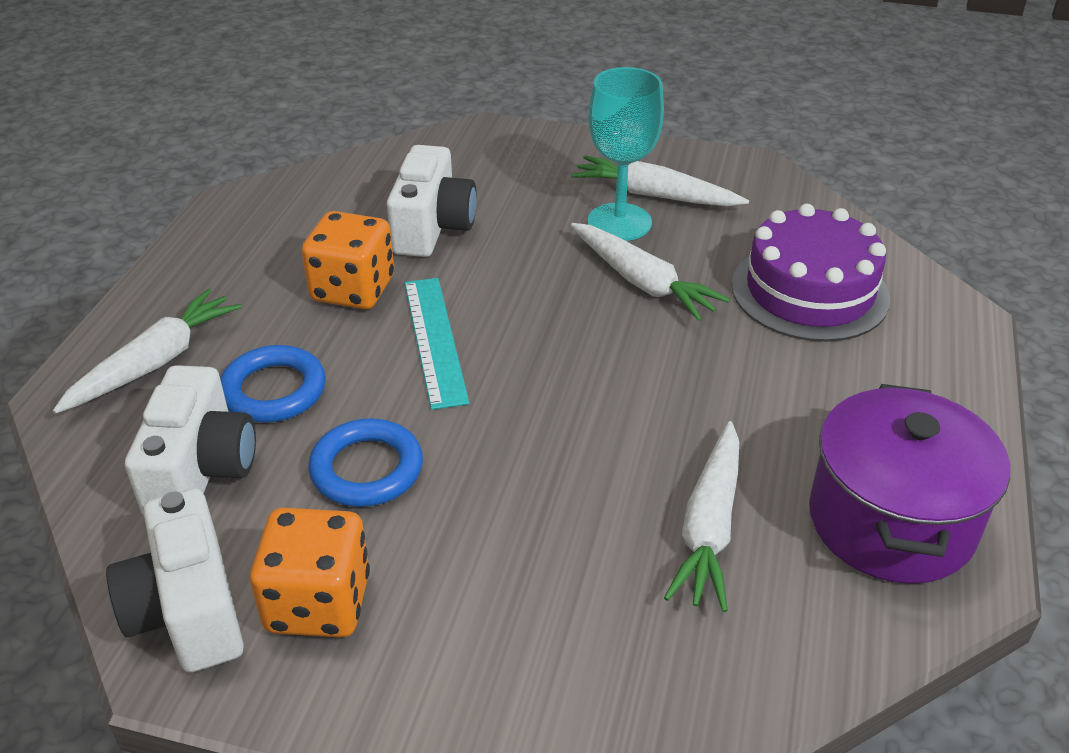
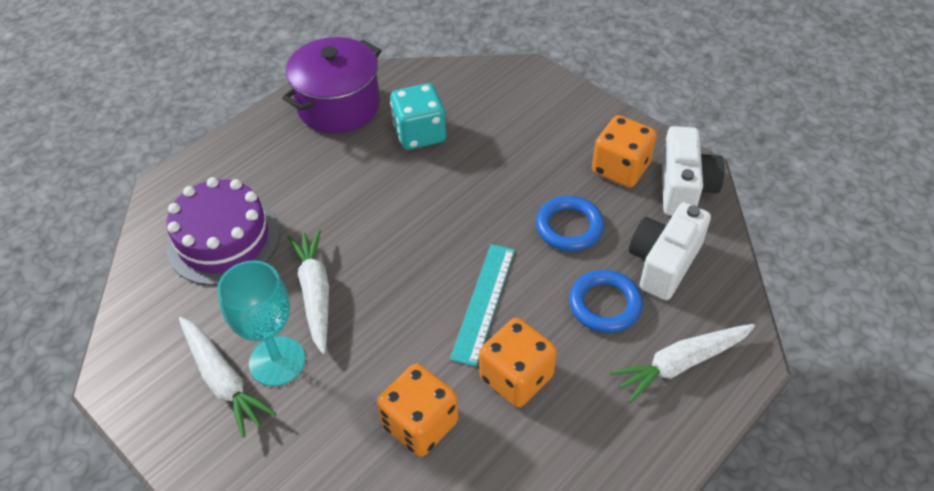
camera: 150 degrees left, 10 degrees up
white camera [387,145,477,257] -> orange dice [377,364,459,457]
white carrot [664,421,739,612] -> turquoise dice [390,83,446,150]

